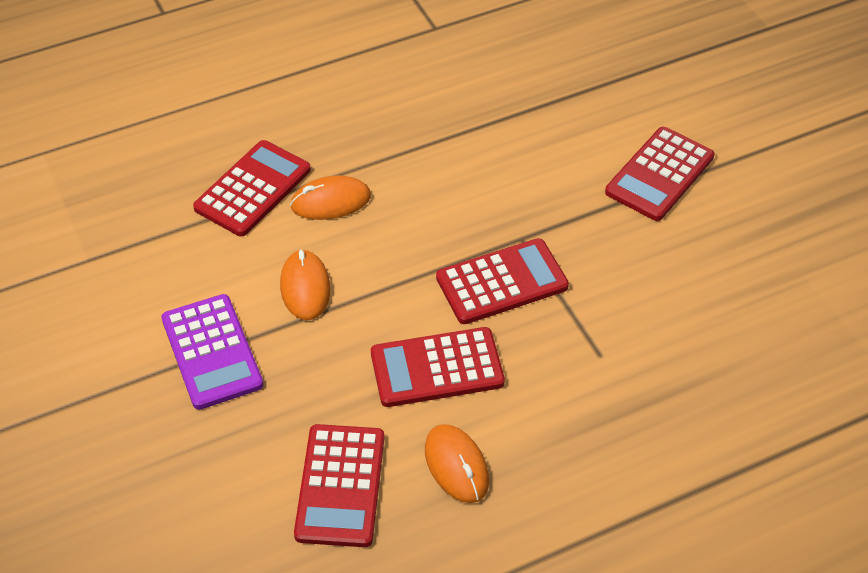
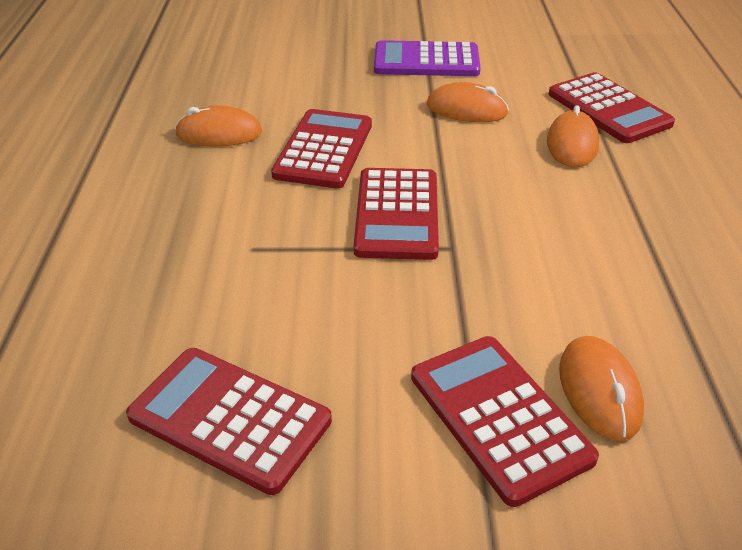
camera: 115 degrees right, 10 degrees down
red calculator [294,424,384,547] -> red calculator moved to [126,348,332,495]
none -> orange mouse [559,336,644,440]

